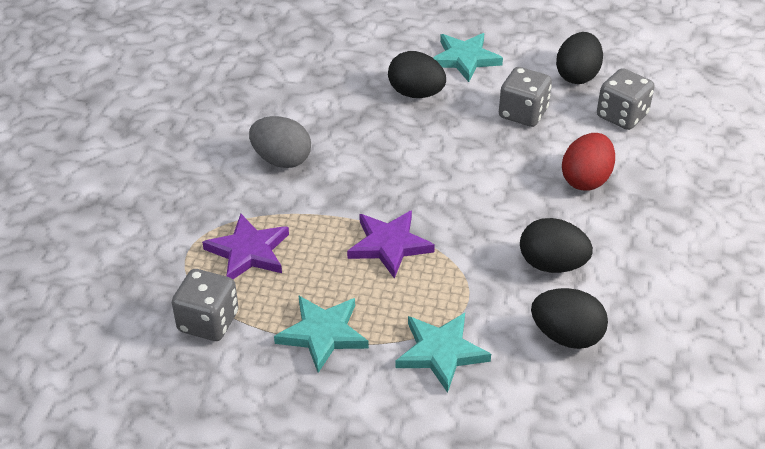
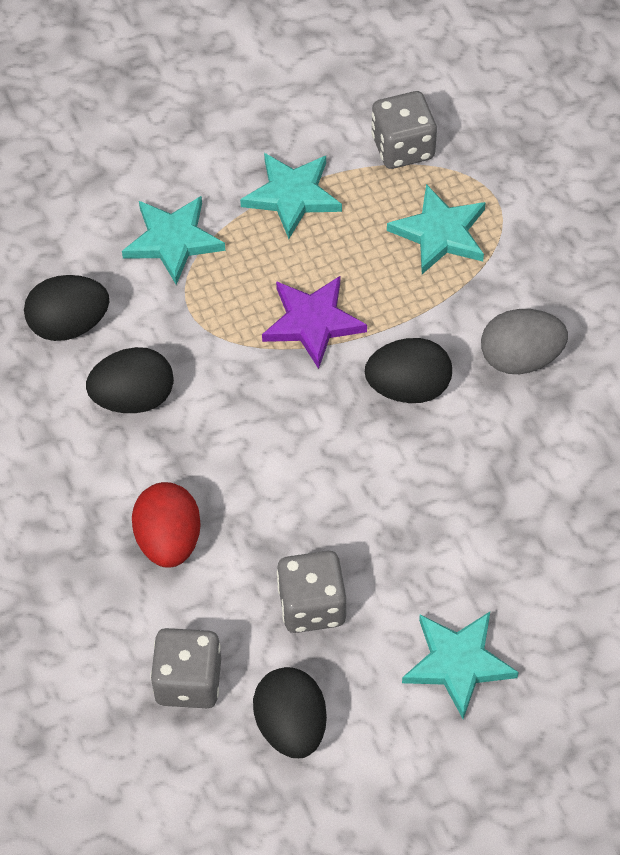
camera: 145 degrees right, 15 degrees up
purple star [202,214,289,279] -> turquoise star [387,184,486,274]
black egg [388,51,446,98] -> black egg moved to [365,338,452,403]

